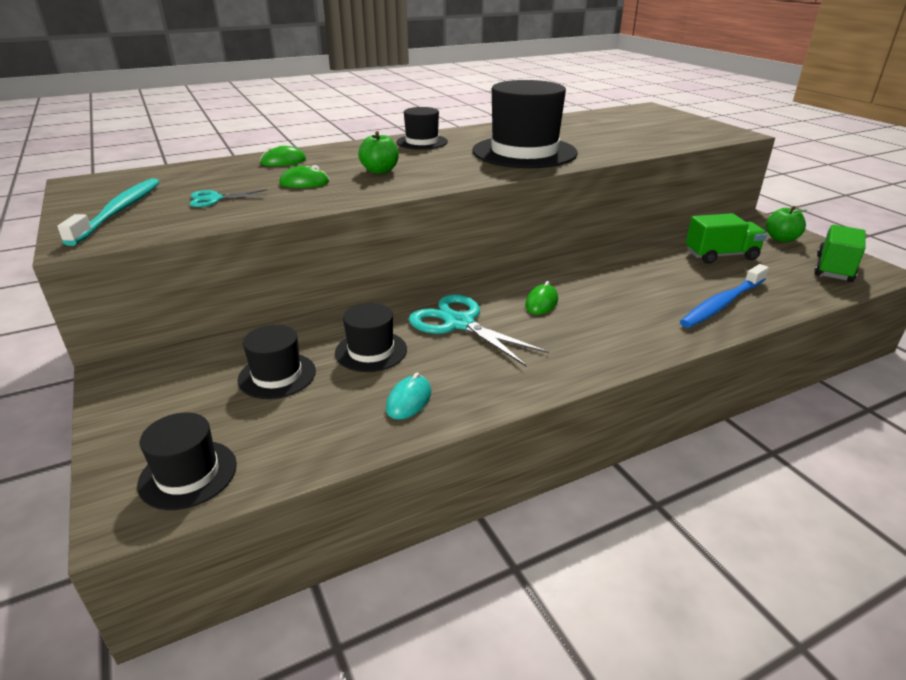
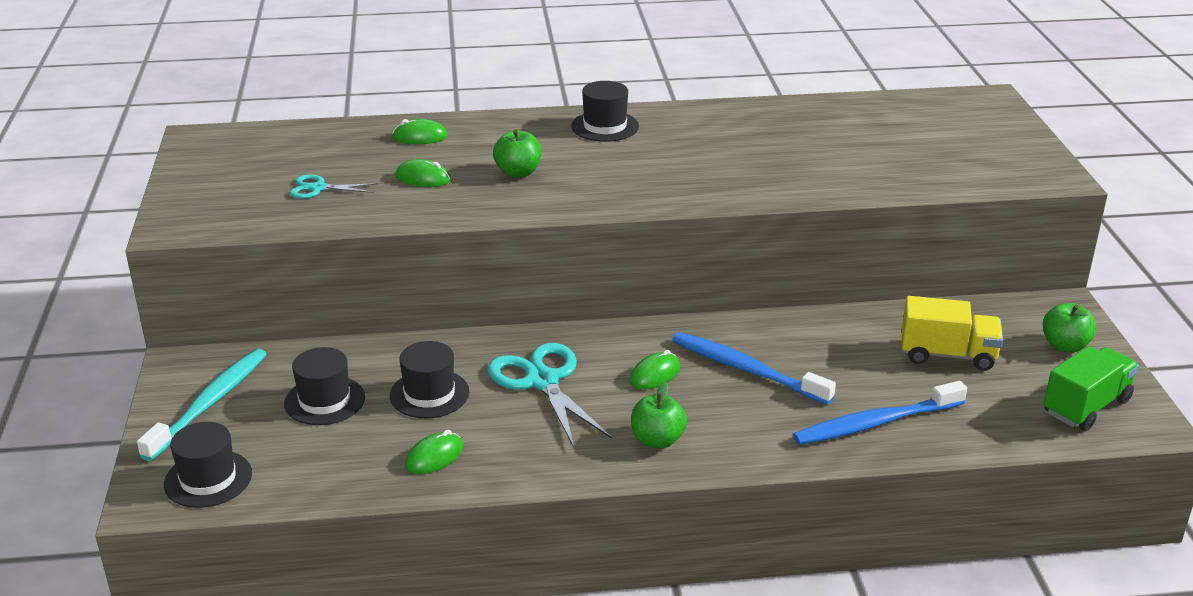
camera: 20 degrees right, 0 degrees up
turquoise toothbrush [57,178,159,246] -> turquoise toothbrush moved to [137,349,267,461]
turquoise mouse [386,372,431,420] -> green mouse [405,430,463,474]
black hat [472,80,578,168] -> none
green truck [686,213,767,264] -> yellow truck [902,296,1003,371]
none -> green apple [631,381,687,449]
none -> blue toothbrush [672,332,836,405]

